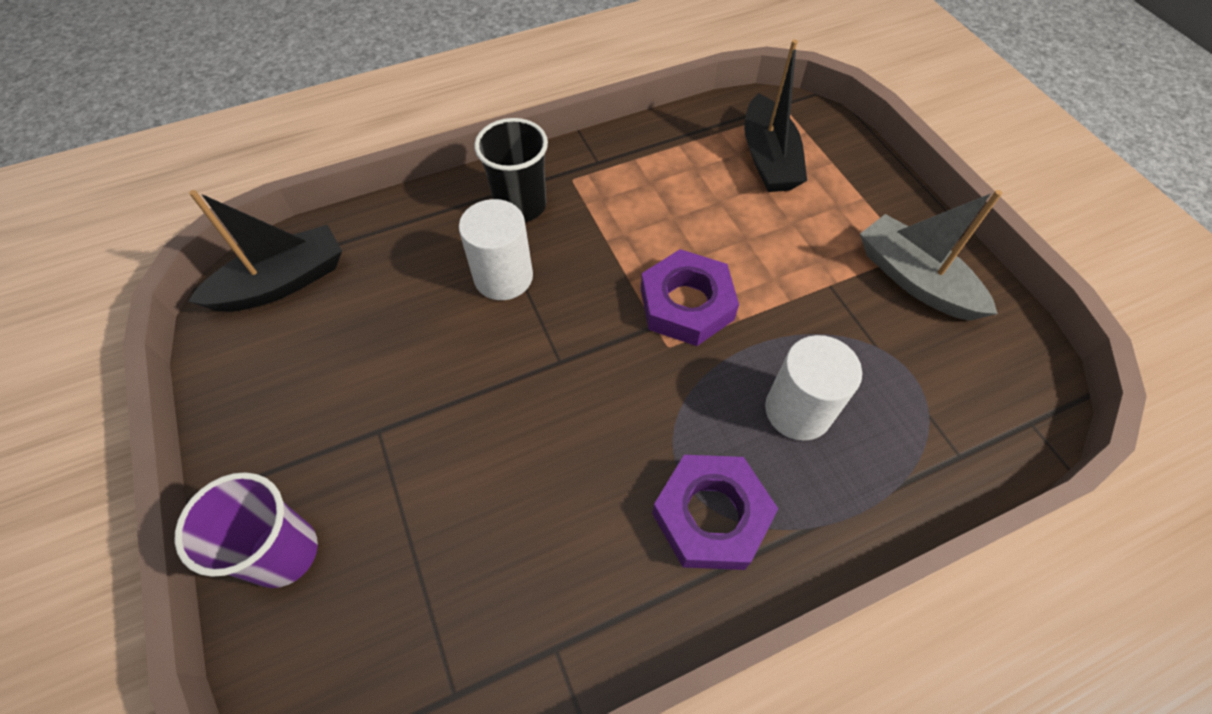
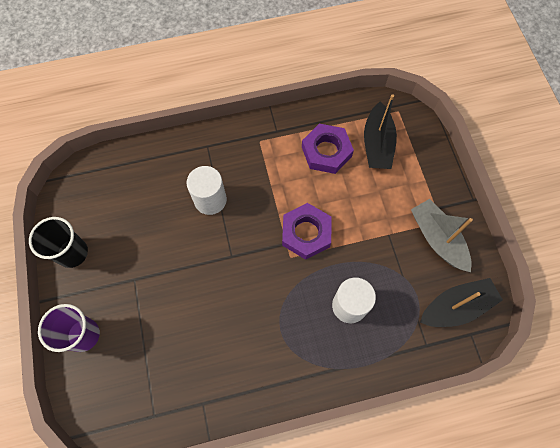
camera: 10 degrees right, 10 degrees up
black boat [188,190,342,312] -> black boat moved to [420,278,503,327]
black cup [474,118,548,222] -> black cup moved to [29,217,88,268]
purple nut [652,455,778,570] -> purple nut moved to [302,124,354,174]

